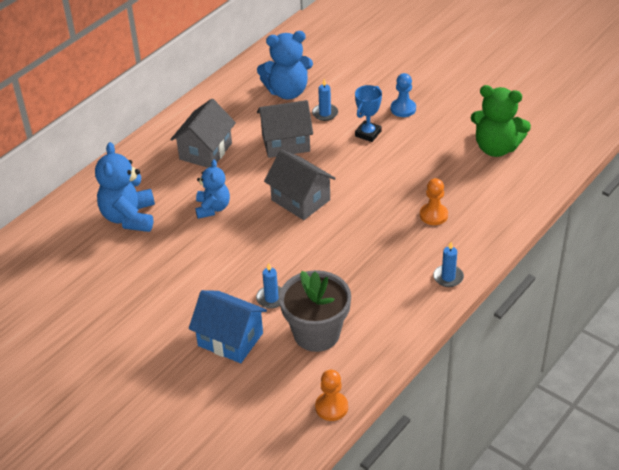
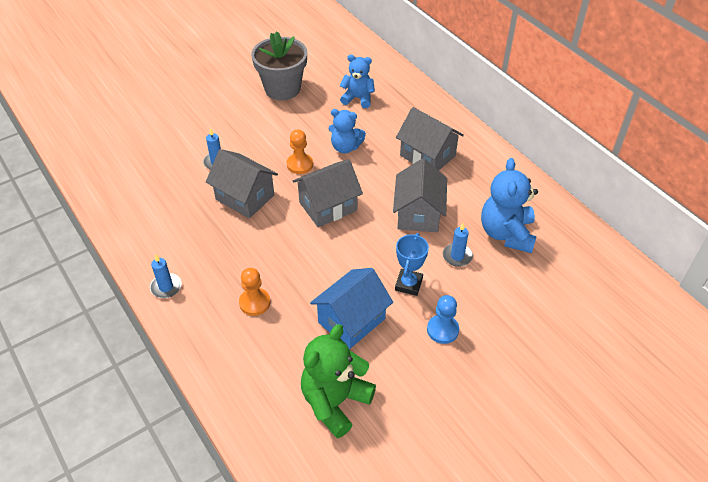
camera: 105 degrees right, 5 degrees up
blue teddy bear [95,142,155,232] -> blue teddy bear [339,55,375,108], size x0.65
blue house [189,290,267,363] -> blue house moved to [310,268,393,349]
grey flower pot [279,270,351,352] -> grey flower pot moved to [251,31,308,100]
orange pawn [315,370,348,421] -> orange pawn moved to [287,129,313,174]
blue trophy [355,85,382,142] -> blue trophy turned 60 degrees clockwise [395,233,429,296]
none -> grey house [206,149,278,218]

